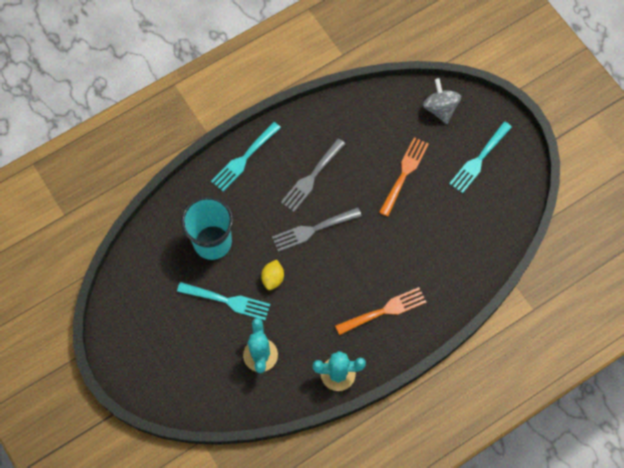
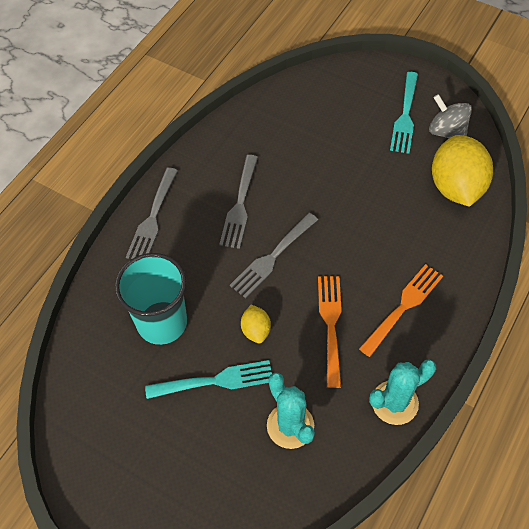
camera: 25 degrees left, 10 degrees down
turquoise fork [211,122,281,191] -> grey fork [126,167,178,259]
orange fork [379,137,429,216] -> orange fork moved to [318,276,342,388]
grey spinning top [423,78,461,124] -> grey spinning top moved to [429,94,472,138]
none -> yellow lemon [432,135,493,207]

